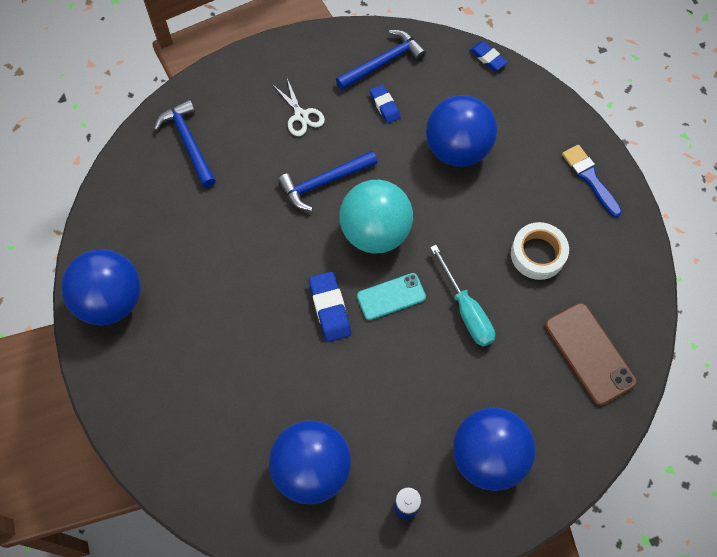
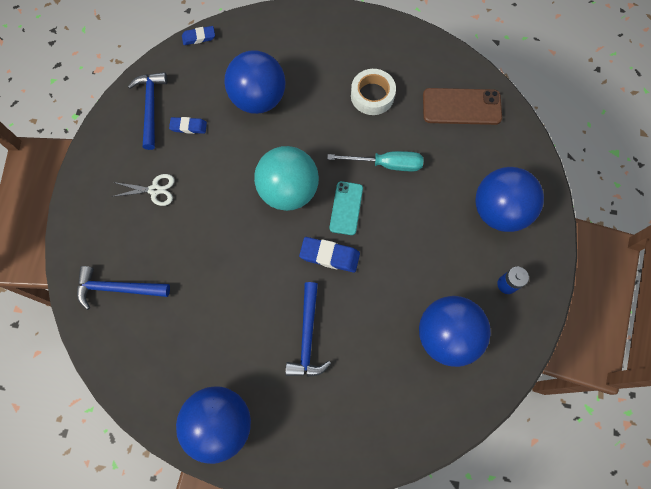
camera: 60 degrees left, 5 degrees up
blue hammer [278,151,378,211] -> blue hammer moved to [285,282,331,377]
blue brush [562,145,622,217] -> none

